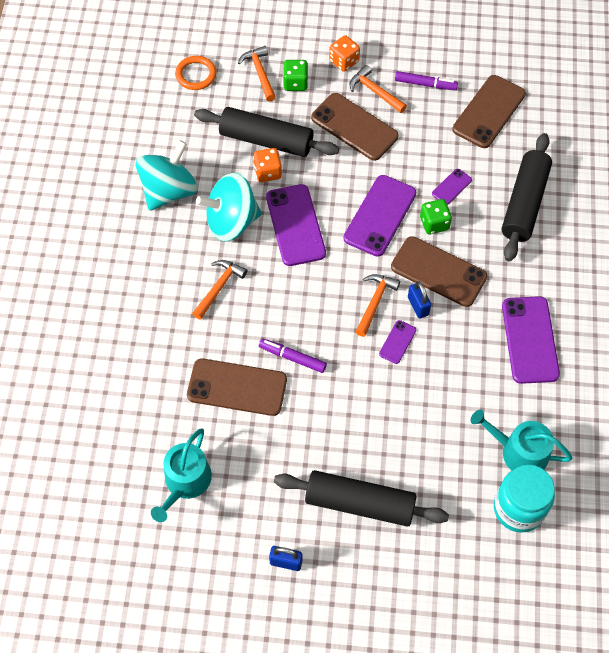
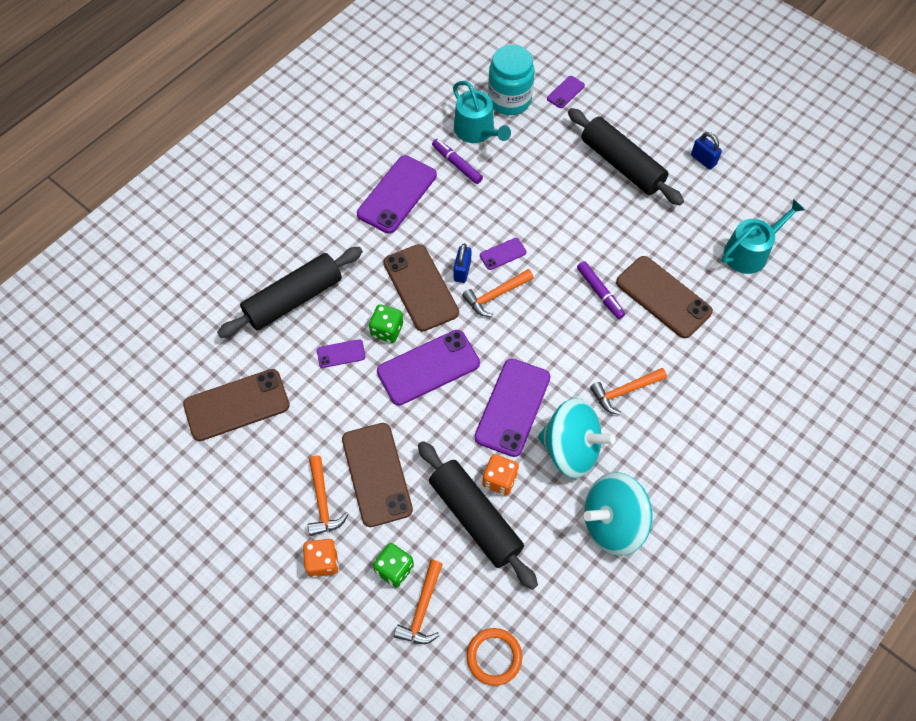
camera: 145 degrees left, 0 degrees up
purple marker [395,71,458,90] -> purple marker moved to [432,139,483,184]
none -> purple phone [547,76,585,108]

